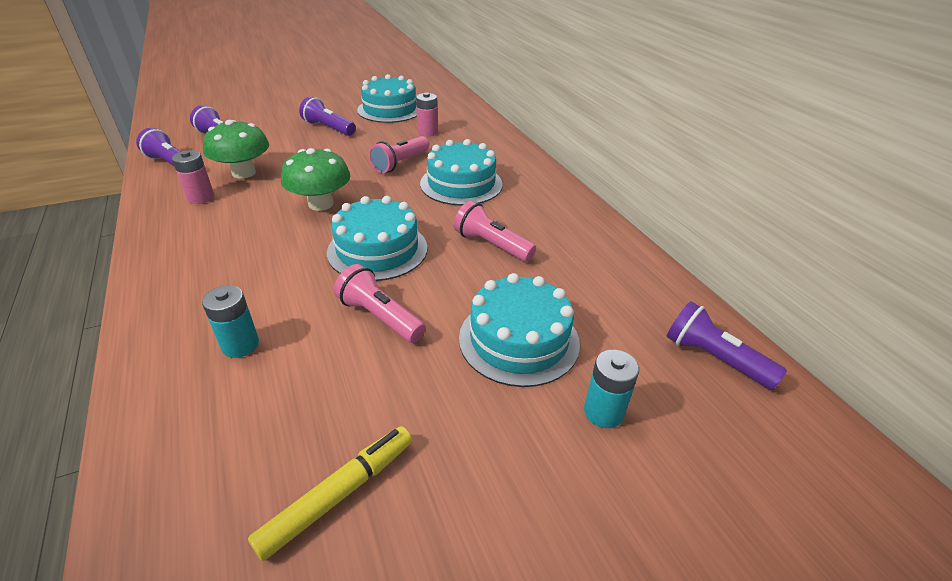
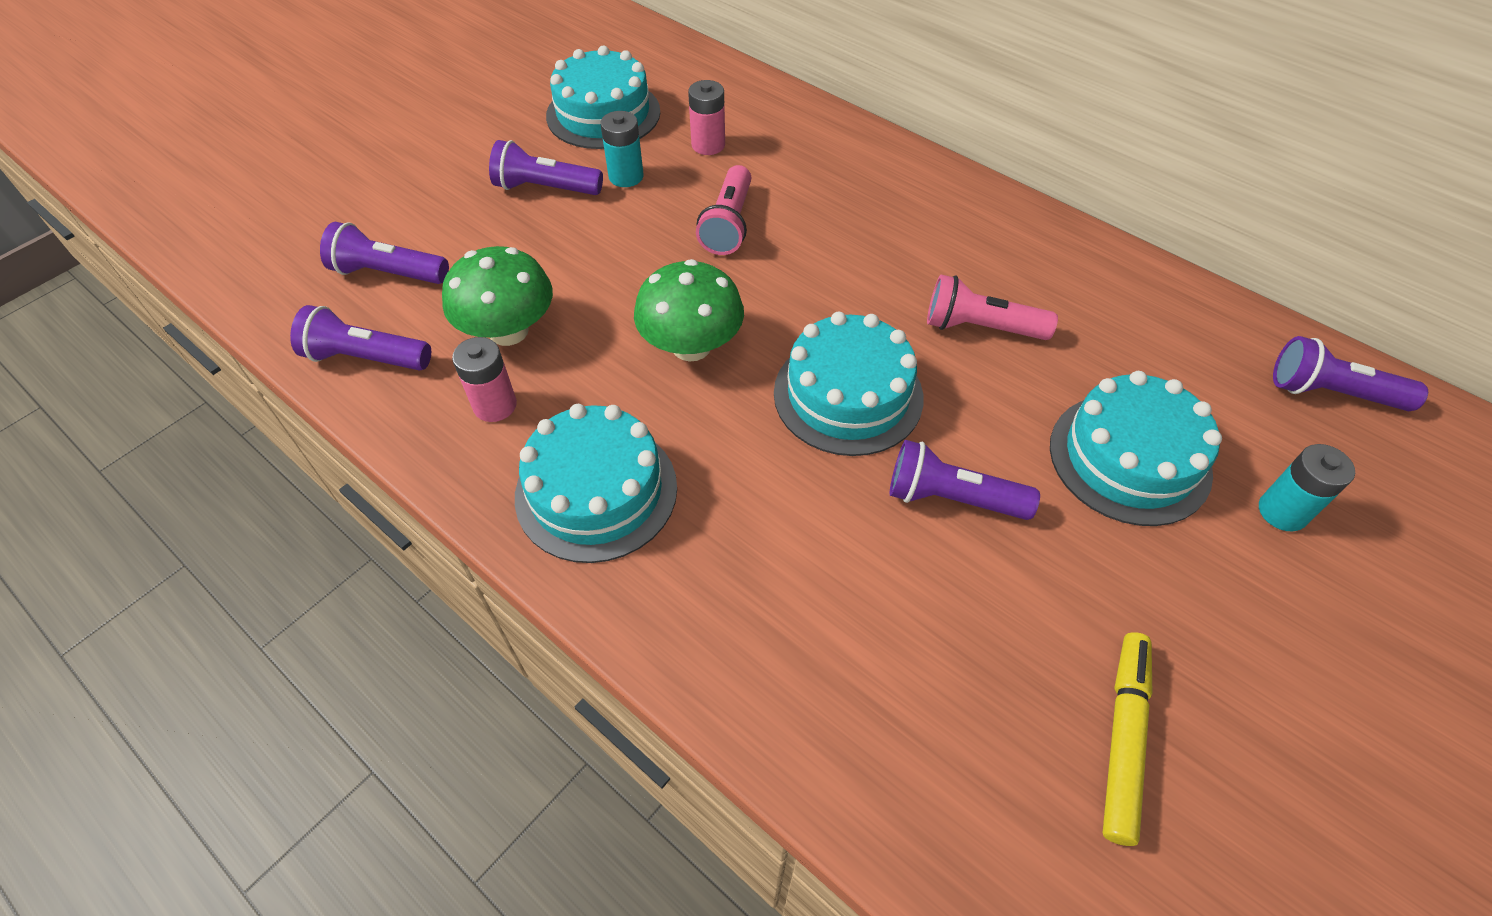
camera: 25 degrees left, 15 degrees up
turquoise battery [202,285,259,358] -> turquoise battery moved to [600,111,644,187]
pink flashlight [334,264,426,343] -> purple flashlight [890,440,1040,520]
turquoise cake [420,139,503,206] -> turquoise cake moved to [515,404,677,563]

